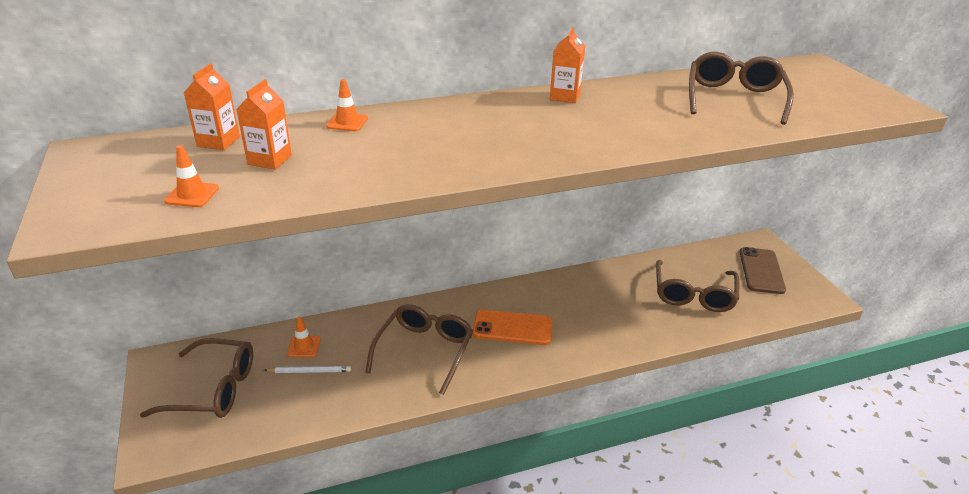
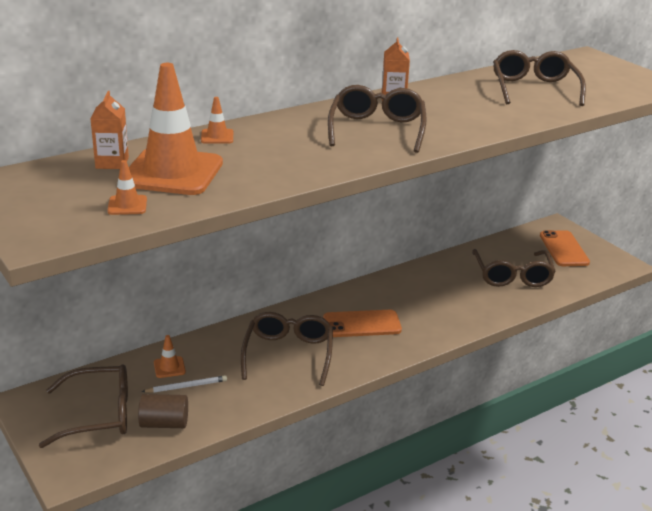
camera: 15 degrees left, 5 degrees down
orange carton [236,79,292,170] -> orange traffic cone [129,63,223,195]
brown phone [739,247,786,294] -> orange phone [540,230,590,266]
none -> brown cylinder [138,394,188,428]
none -> brown glasses [328,85,426,153]

